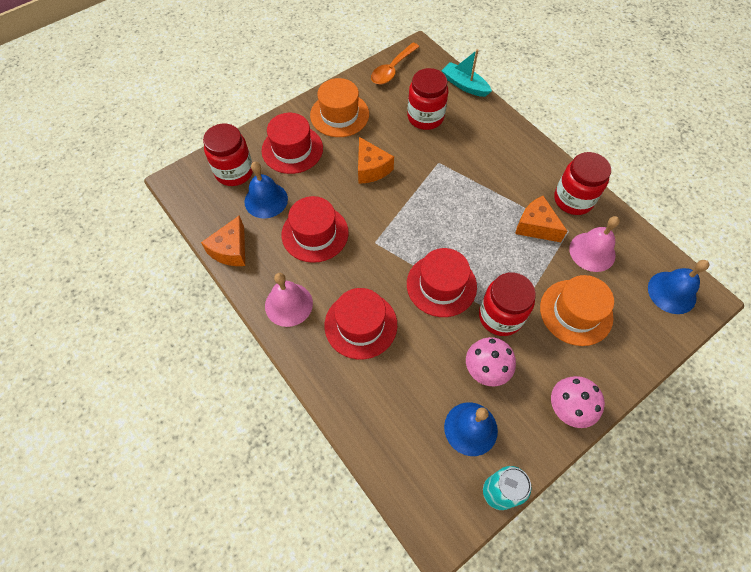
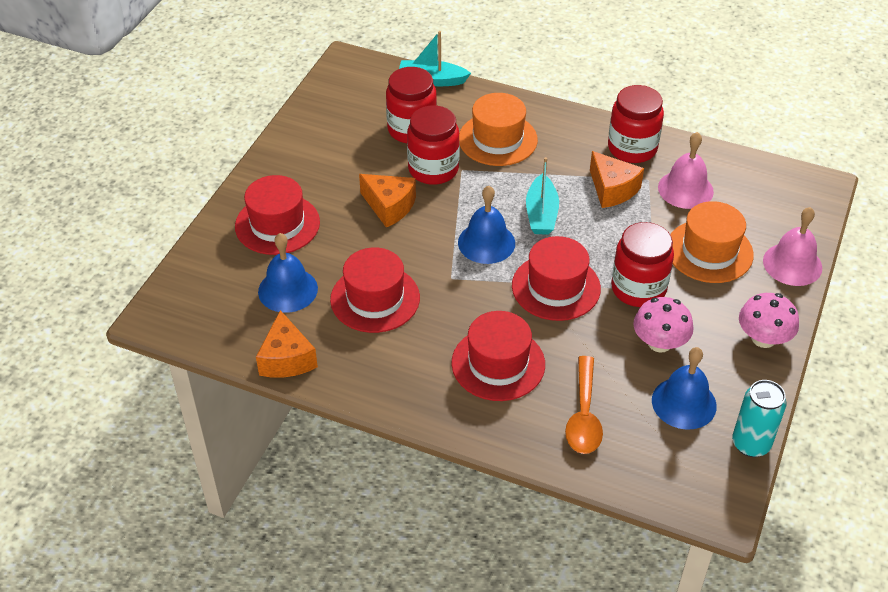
camera: 30 degrees left, 15 degrees down
red jar [203,124,253,186] -> red jar moved to [407,105,460,185]
pink bell [265,273,313,327] -> pink bell moved to [763,207,822,286]
orange hat [310,78,369,137] -> orange hat moved to [459,93,538,166]
orange spoon [371,43,419,84] -> orange spoon moved to [565,356,603,454]
orange cheese [515,196,567,242] -> orange cheese turned 135 degrees counterclockwise [590,151,644,208]
blue bell [648,260,709,314] -> blue bell moved to [458,186,515,264]
none -> turquoise boat [526,157,559,235]

